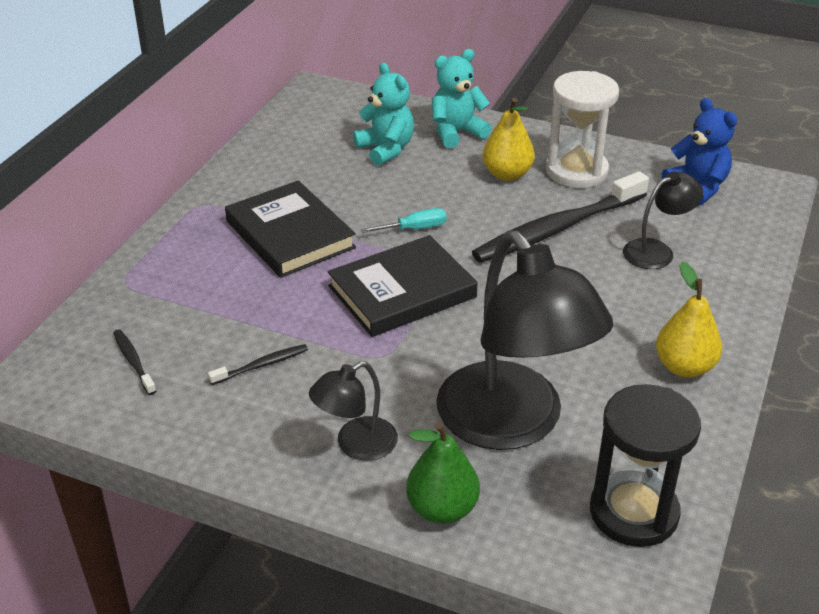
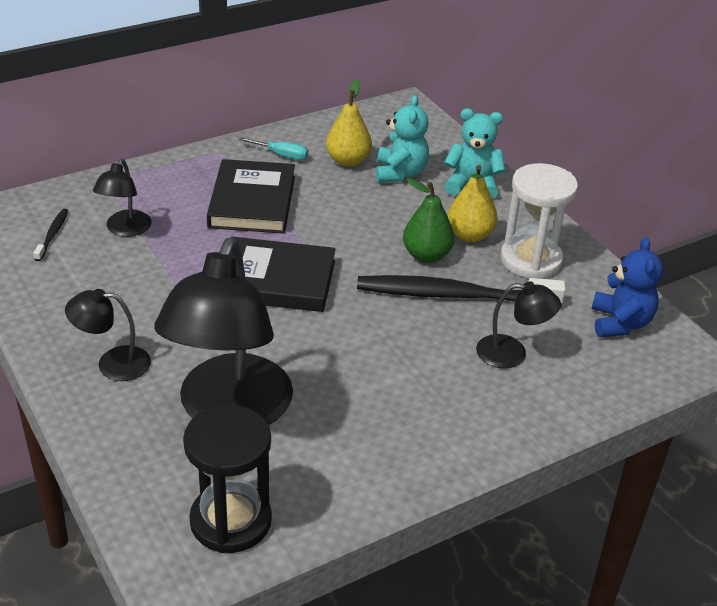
camera: 35 degrees right, 0 degrees up
black toothbrush [208,344,308,385] -> none
turquoise screwdriver [361,208,446,233] -> turquoise screwdriver moved to [239,137,308,160]
green pear [406,422,480,524] -> green pear moved to [403,178,454,263]
yellow pear [656,262,722,378] -> yellow pear moved to [326,79,372,167]
none -> black lamp [93,158,152,237]

